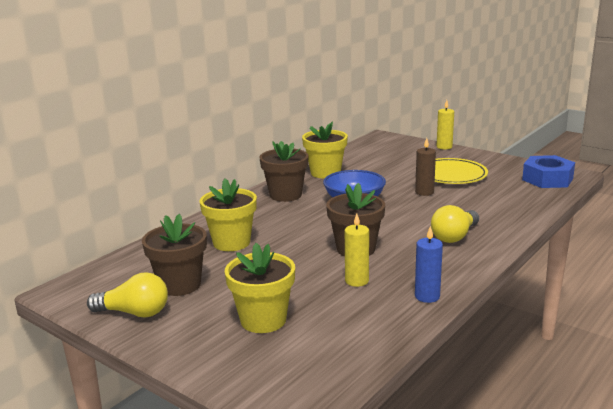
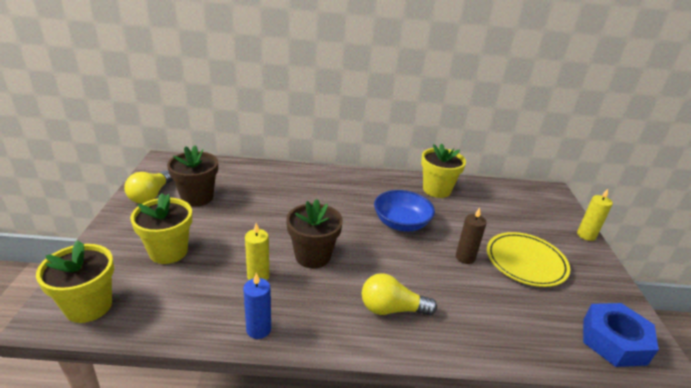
camera: 50 degrees right, 10 degrees up
yellow light bulb [87,272,168,317] -> yellow light bulb turned 45 degrees clockwise [124,170,173,204]
yellow flower pot [199,179,257,251] -> yellow flower pot moved to [36,240,114,323]
brown flower pot [259,141,309,202] -> none

